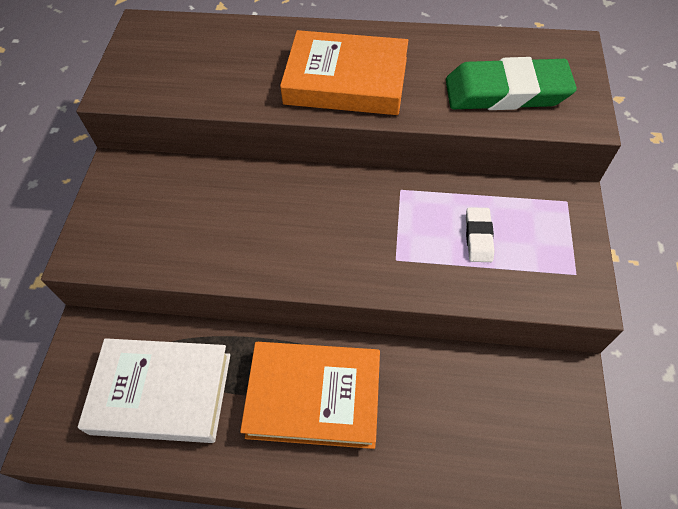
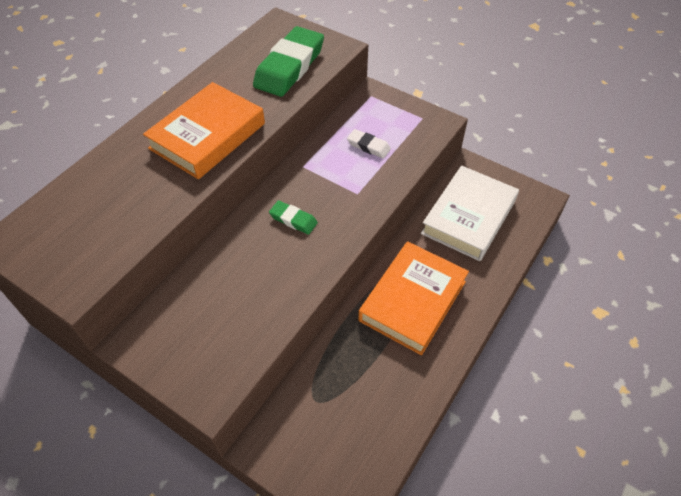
camera: 65 degrees left, 5 degrees down
white book [78,338,230,443] -> white book moved to [421,166,519,261]
none -> green eraser [269,201,318,235]

